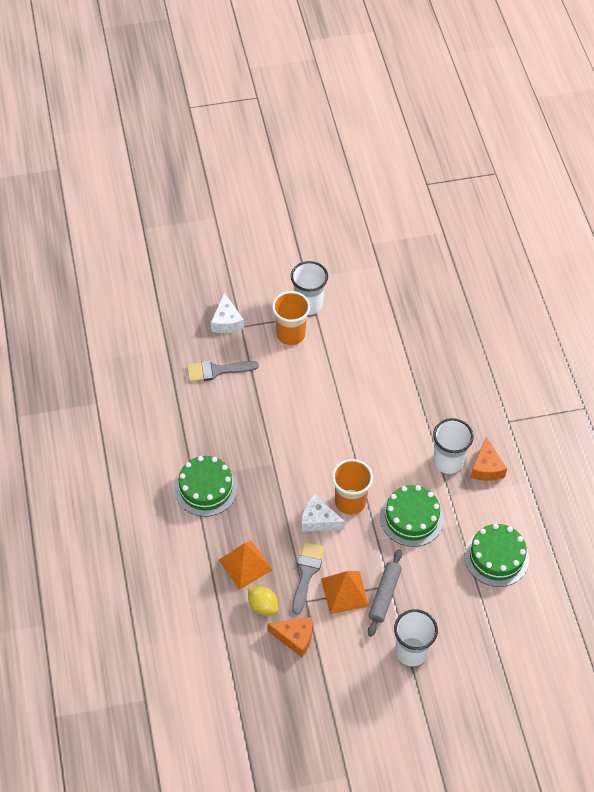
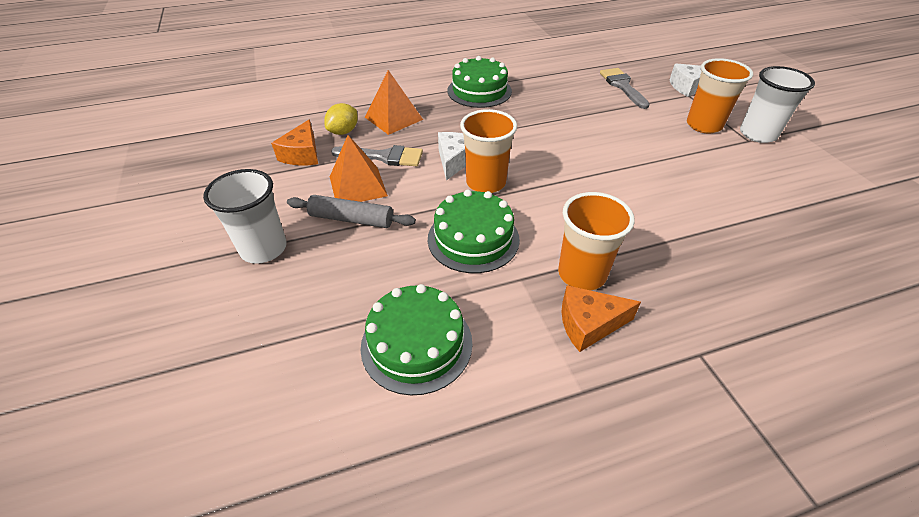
camera: 85 degrees right, 10 degrees down
white cup [433,418,474,474] -> orange cup [558,192,635,291]

